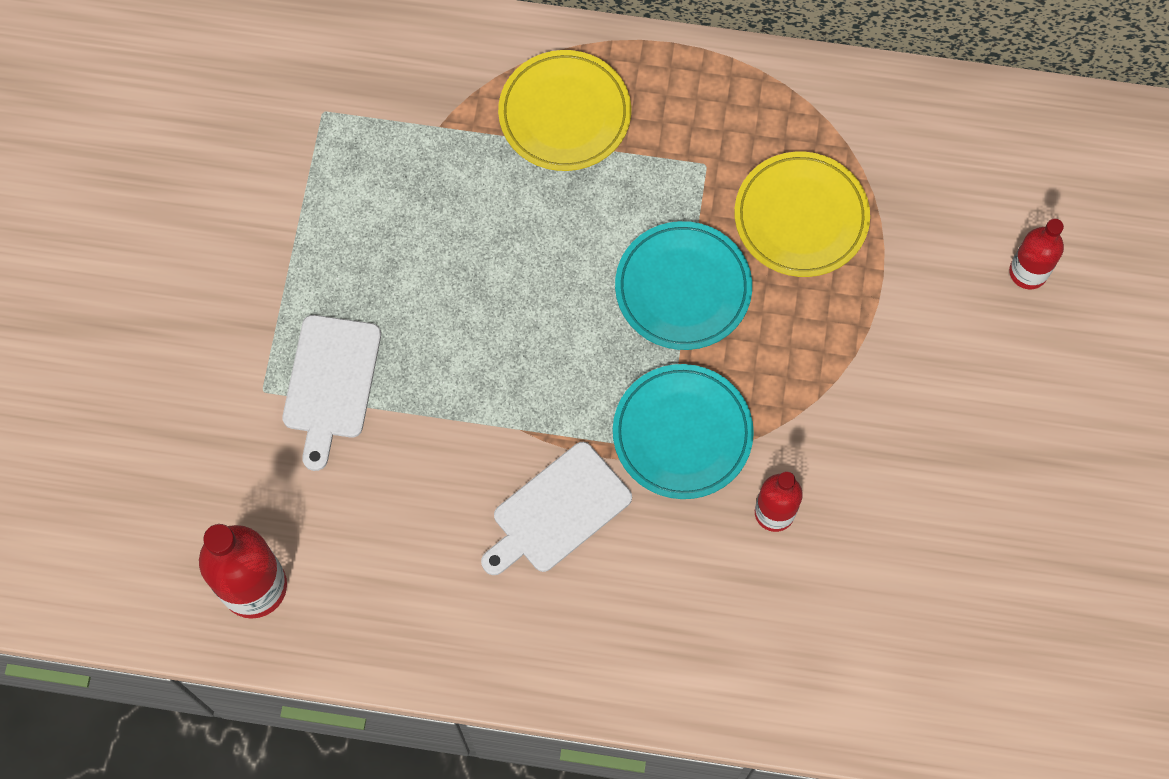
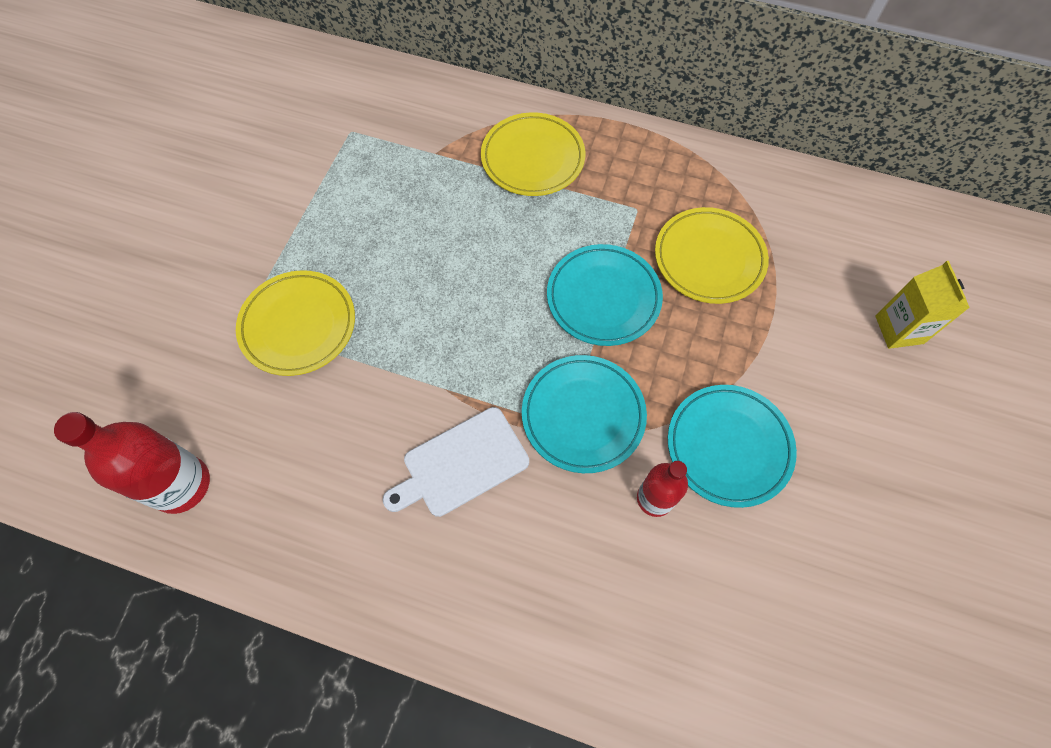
camera: 10 degrees right, 5 degrees down
white cutting board [282,315,381,471] -> yellow plate [236,270,355,376]
red bottle [1009,219,1064,289] -> yellow carton [875,261,970,349]
none -> turquoise plate [668,385,797,508]

